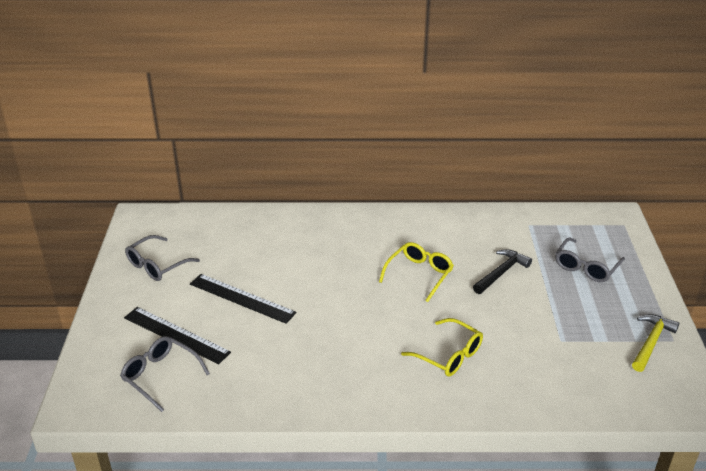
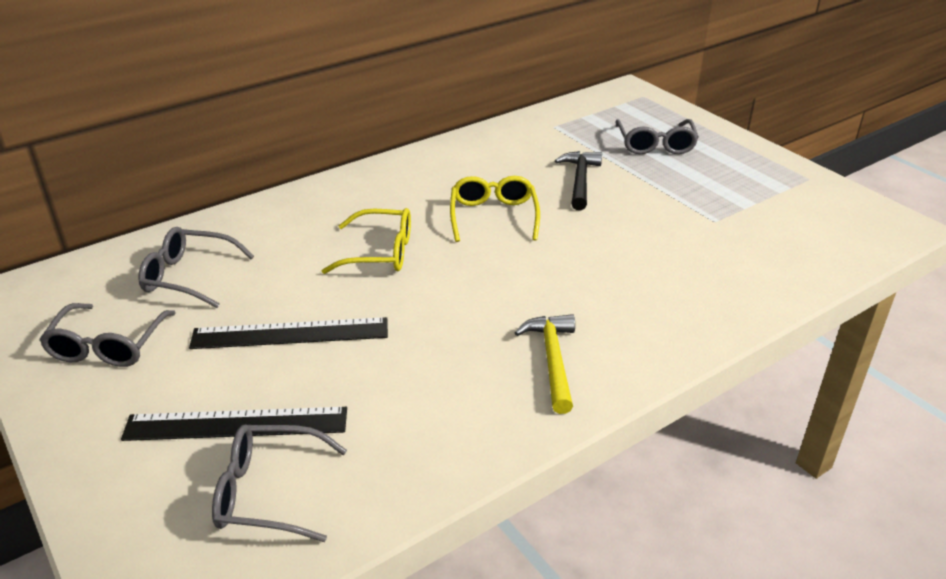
camera: 35 degrees left, 0 degrees up
yellow glasses [401,318,483,376] -> yellow glasses moved to [322,208,411,274]
yellow hammer [632,314,679,372] -> yellow hammer moved to [514,314,575,414]
none -> grey glasses [138,227,254,308]

